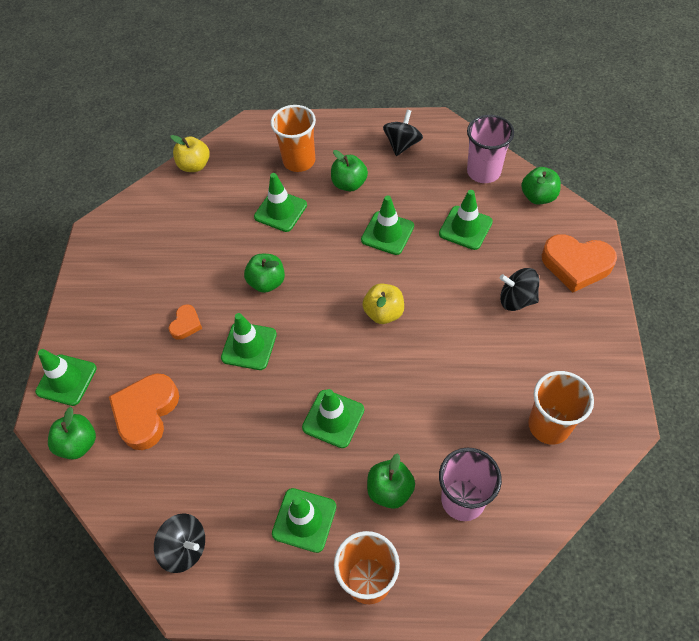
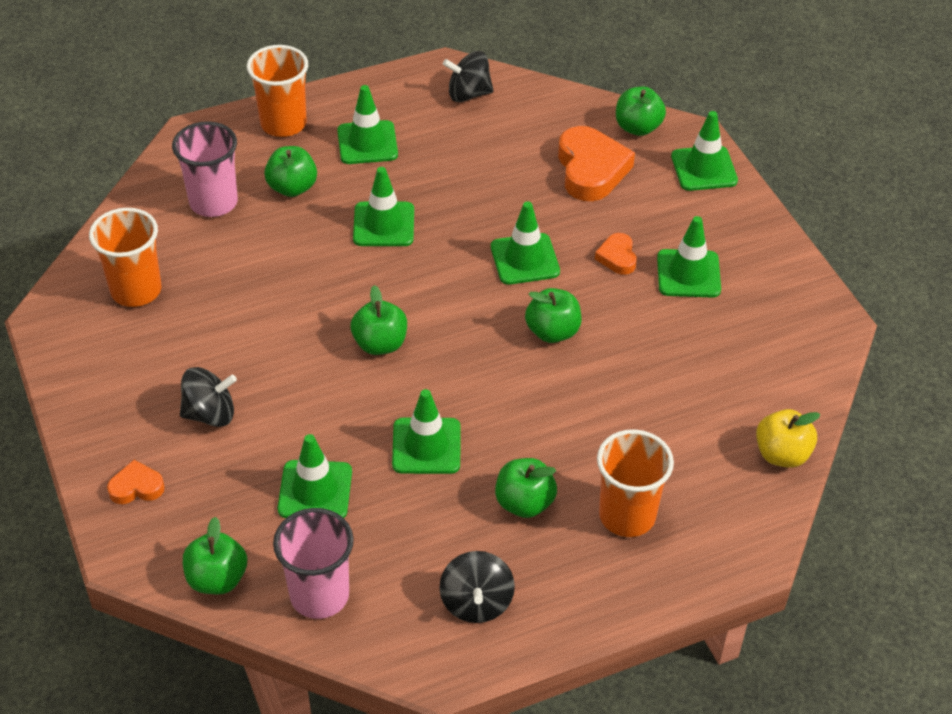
camera: 150 degrees right, 10 degrees down
green traffic cone [254,173,307,232] -> green traffic cone moved to [657,216,721,298]
yellow apple [362,283,404,324] -> green apple [350,285,407,355]
orange heart [542,234,617,292] -> orange heart [107,460,165,504], size x0.51

